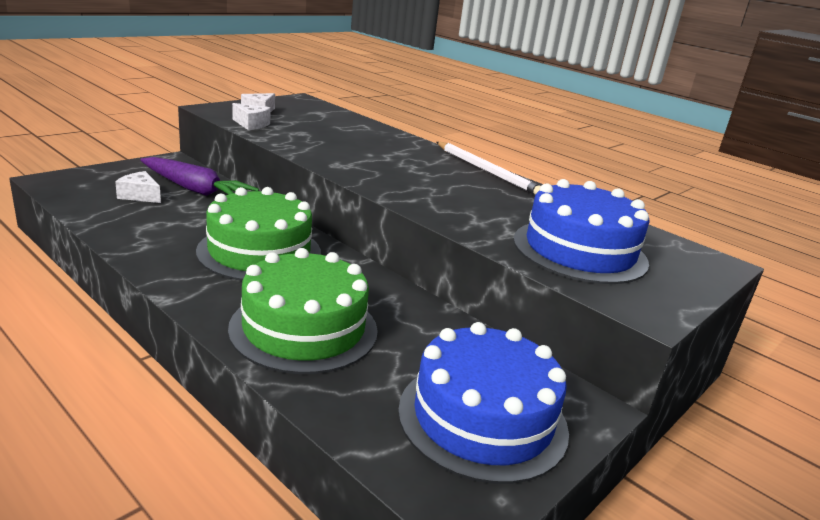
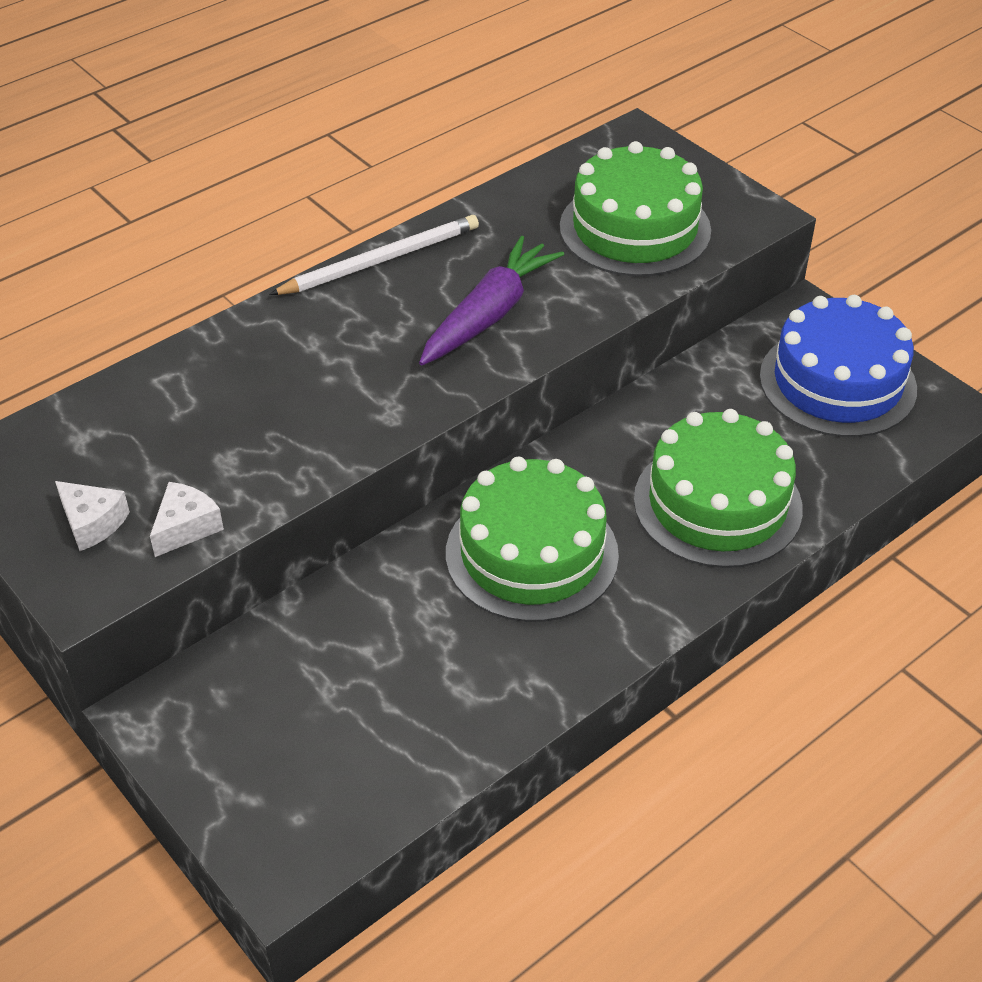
camera: 80 degrees left, 20 degrees up
white cheese [115,171,161,203] -> none
purple carrot [140,157,259,196] -> purple carrot moved to [419,236,564,366]
blue cake [513,179,650,284] -> green cake [560,141,711,277]

